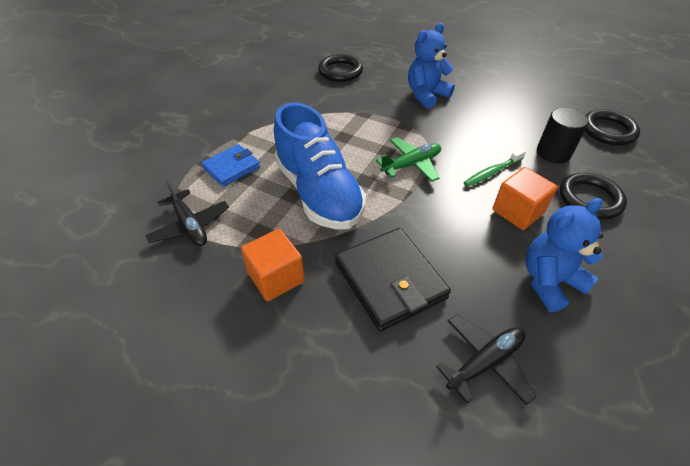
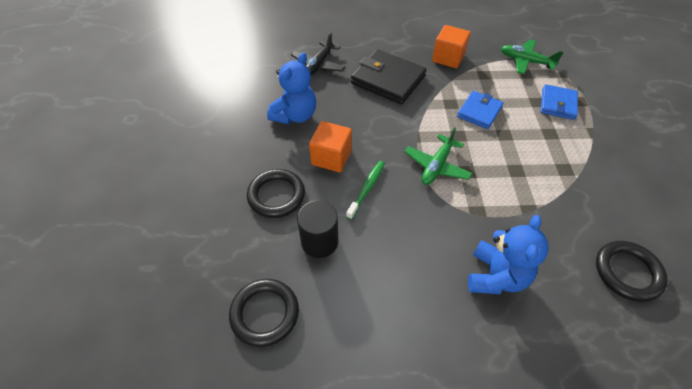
camera: 150 degrees right, 5 degrees up
black plane [145,181,229,246] -> green plane [501,39,564,74]
blue shoe [274,102,366,230] -> blue wallet [457,91,503,129]

